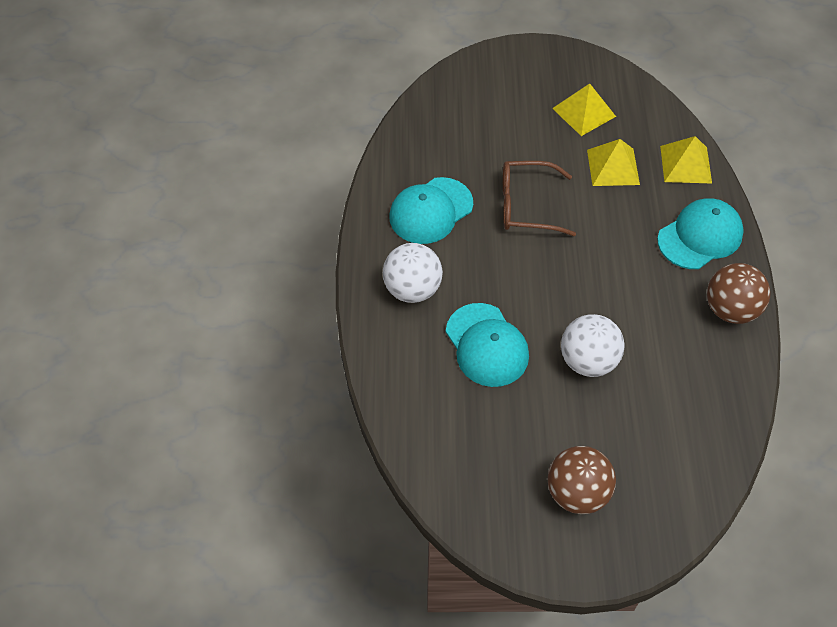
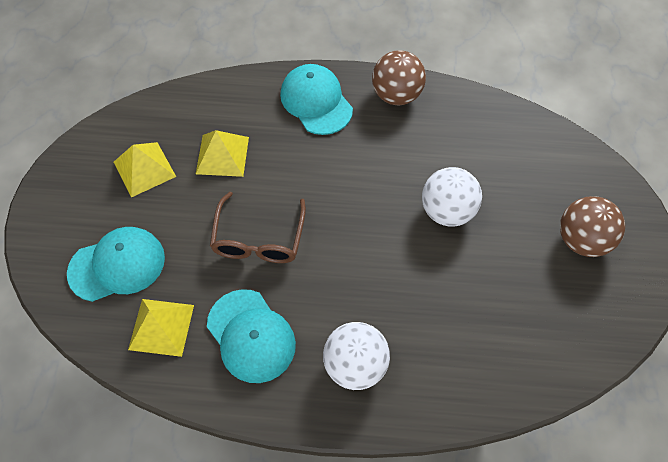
camera: 85 degrees left, 5 degrees up
turquoise cap [446,303,529,387] -> turquoise cap moved to [67,227,165,302]
yellow pyramid [660,136,712,183] -> yellow pyramid moved to [128,299,194,357]

